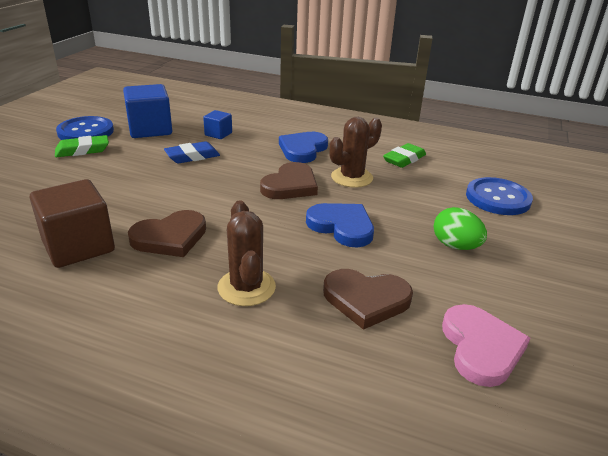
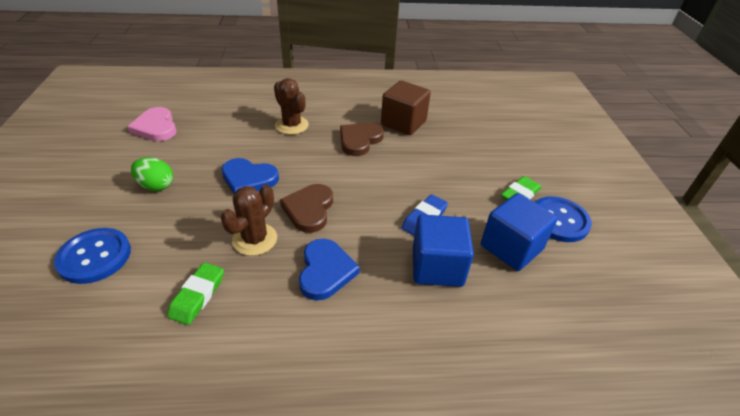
camera: 155 degrees right, 10 degrees up
blue cube [203,110,232,139] -> blue cube [413,214,474,287], size x1.93
brown heart [323,269,413,330] -> none

